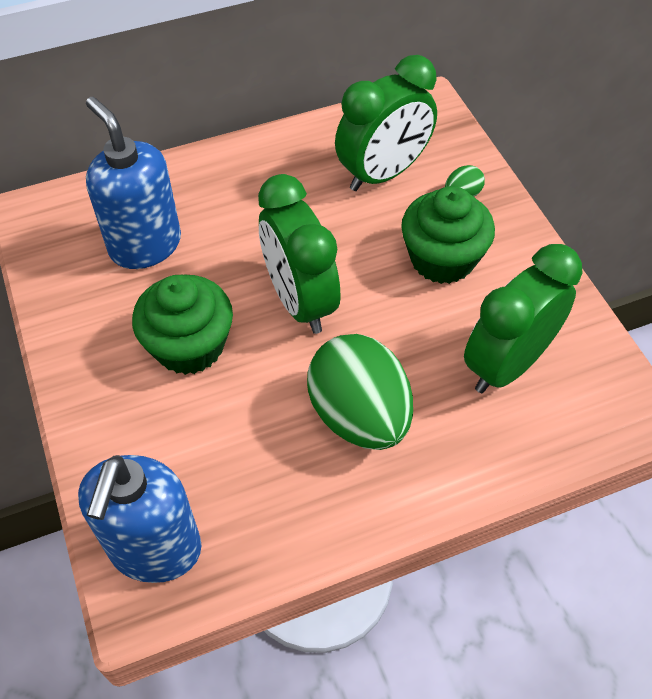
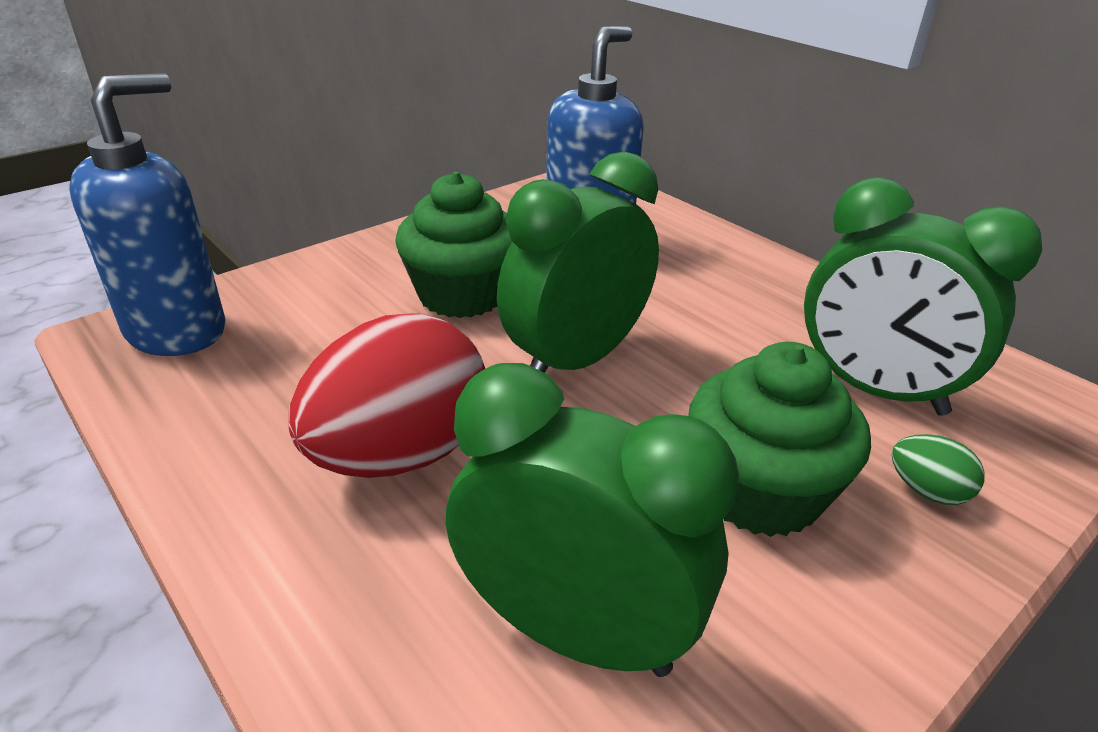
camera: 70 degrees right, 20 degrees down
blue soap dispenser [78,455,202,583] -> blue soap dispenser turned 135 degrees clockwise [69,73,226,356]
green egg [307,334,413,450] -> red egg [289,313,485,478]

